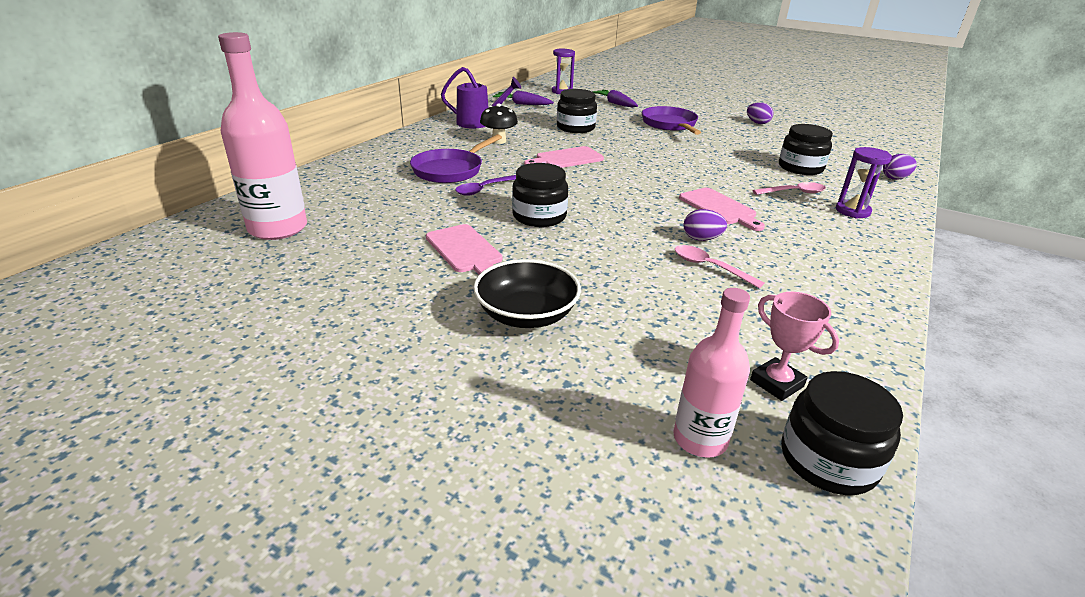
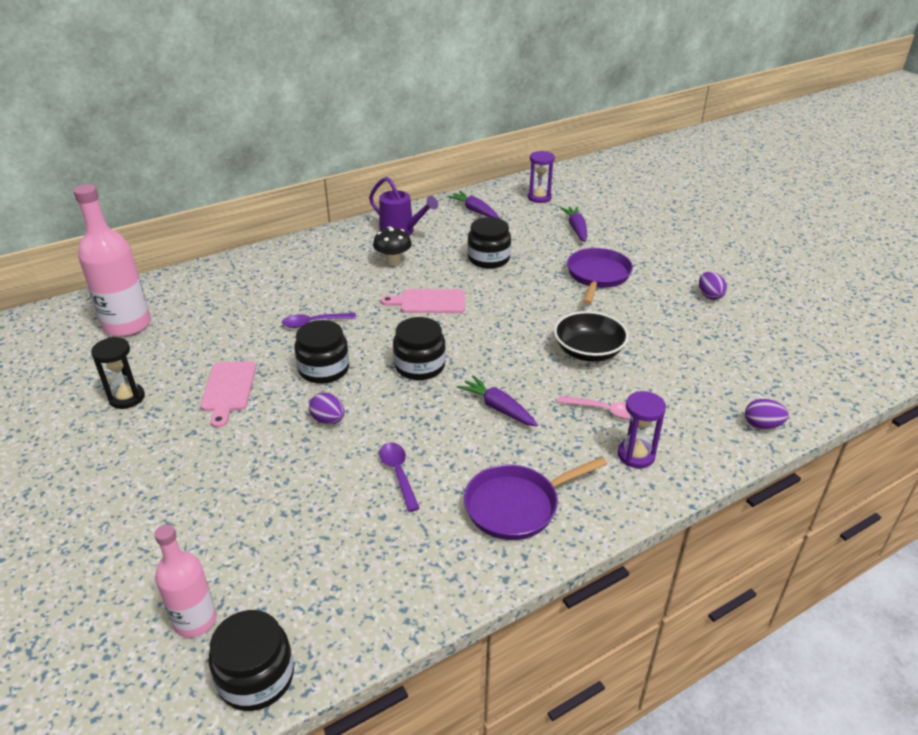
camera: 30 degrees right, 5 degrees up
purple pan [410,134,502,183] -> purple pan moved to [464,457,607,540]
black bowl [473,259,581,328] -> black bowl moved to [554,311,629,362]
pink spoon [675,245,764,288] -> purple spoon [379,442,420,512]
pink cutting board [679,188,765,231] -> purple carrot [457,375,538,427]
purple egg [683,209,727,241] -> purple egg moved to [309,392,344,424]
pink trophy [750,292,839,401] -> none
black jar [779,124,833,175] -> black jar moved to [393,317,446,380]
none -> black hourglass [91,337,145,409]

